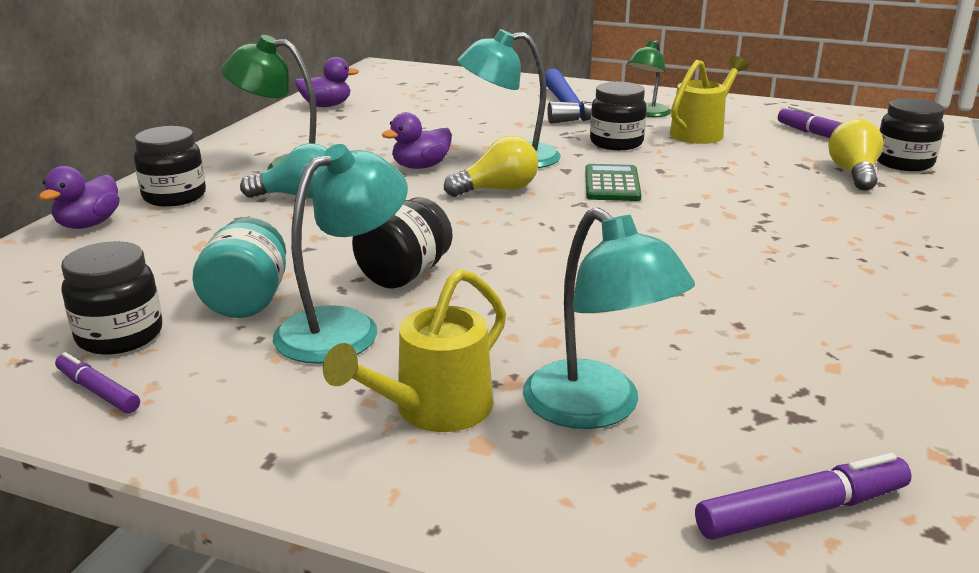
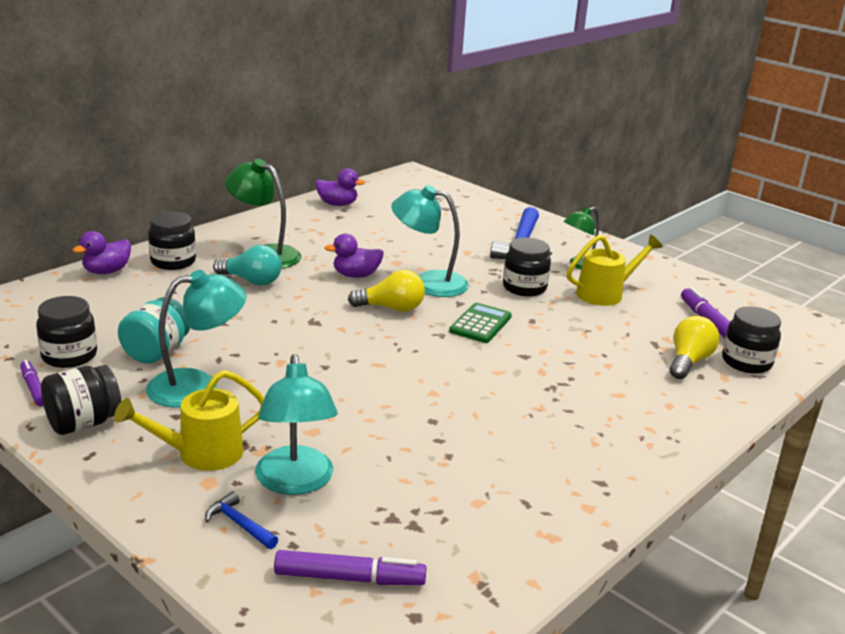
camera: 20 degrees right, 0 degrees up
black jar [352,197,453,289] -> black jar moved to [41,365,121,435]
none -> blue hammer [205,491,278,549]

